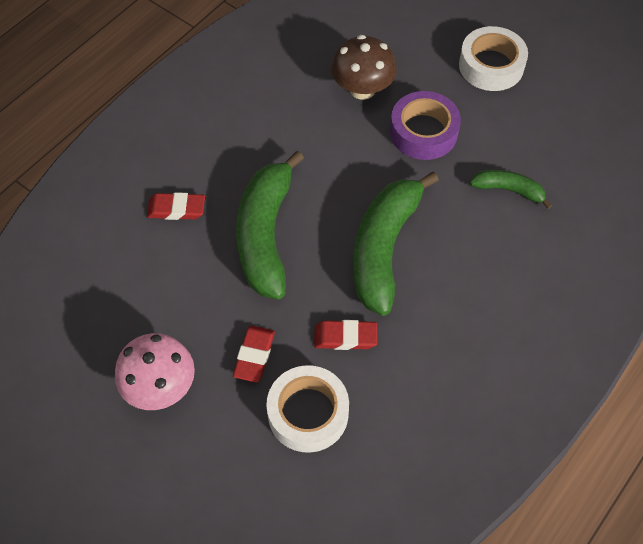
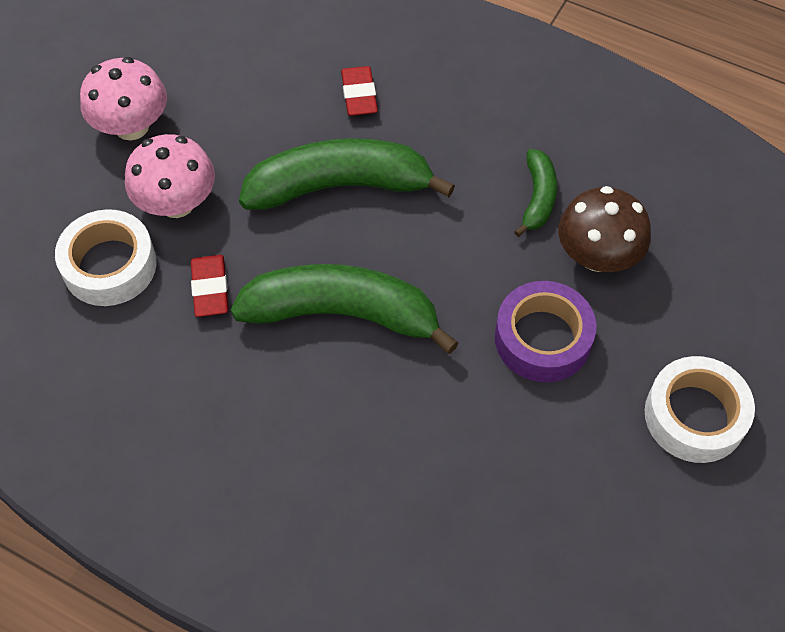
camera: 80 degrees right, 0 degrees up
red eraser [233,326,275,383] -> pink mushroom [125,134,215,218]
green banana [470,170,552,209] -> green banana moved to [514,149,557,237]

